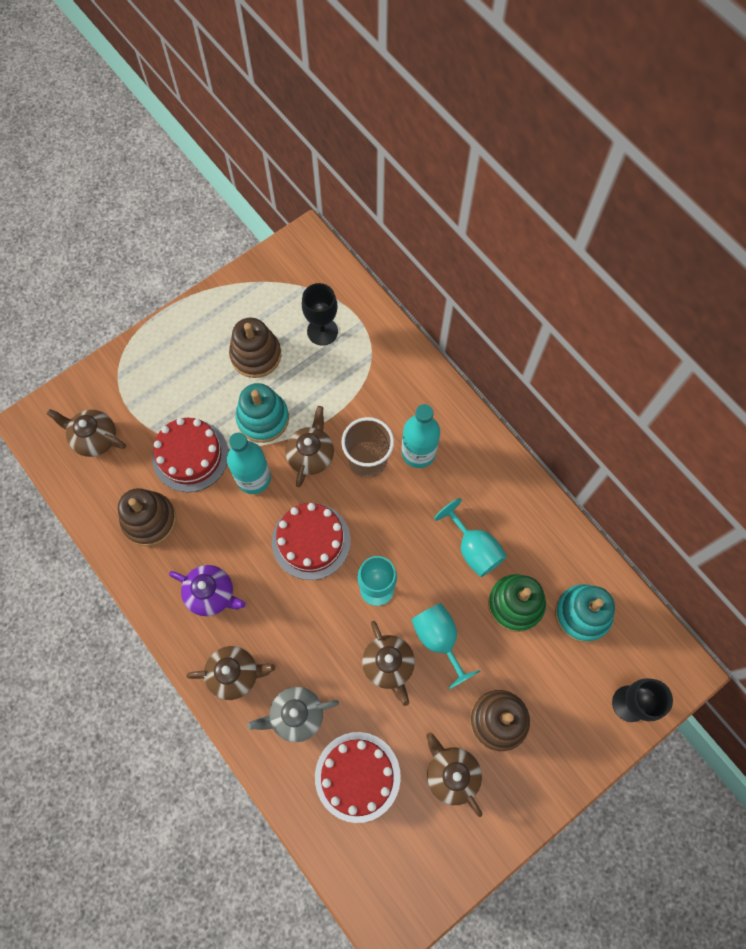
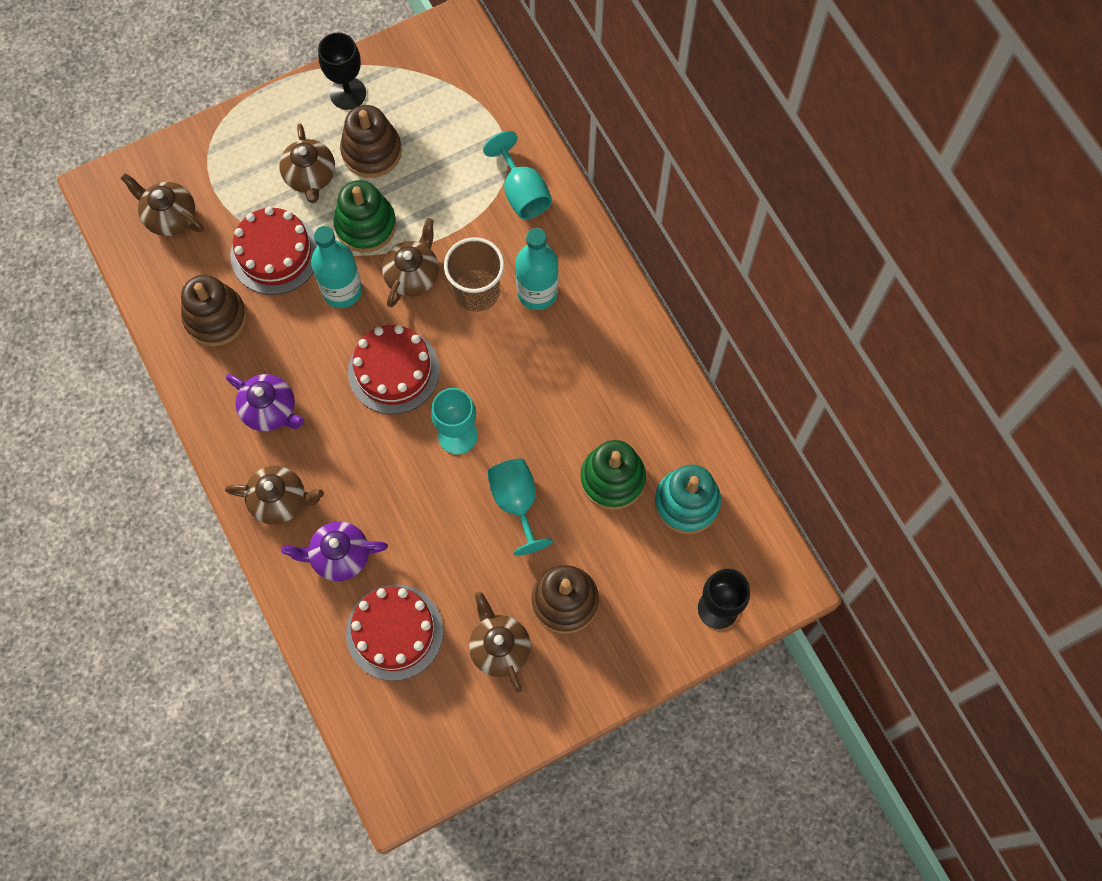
camera: 10 degrees right, 0 degrees up
turquoise stacking toy [235,383,289,443] -> green stacking toy [334,180,396,253]
grey teapot [247,687,339,742] -> purple teapot [281,521,388,581]
black goblet [302,283,338,346] -> black goblet moved to [318,32,366,110]
brown teapot [362,621,415,706] -> brown teapot moved to [279,124,335,203]
turquoise goblet [434,498,507,577] -> turquoise goblet moved to [483,131,552,219]

